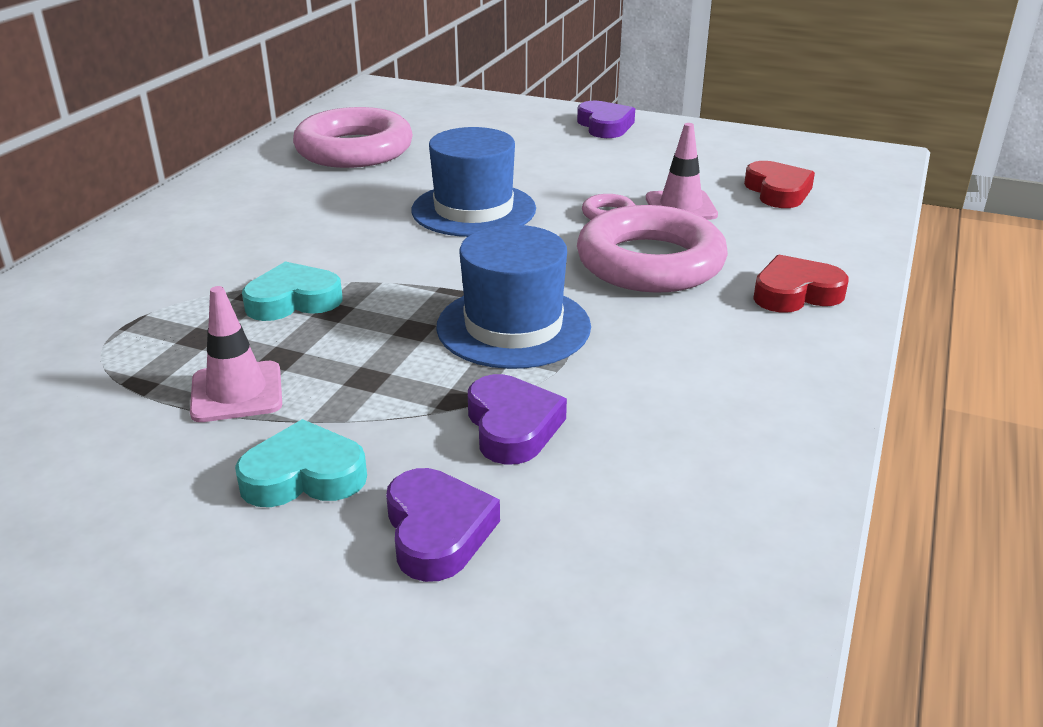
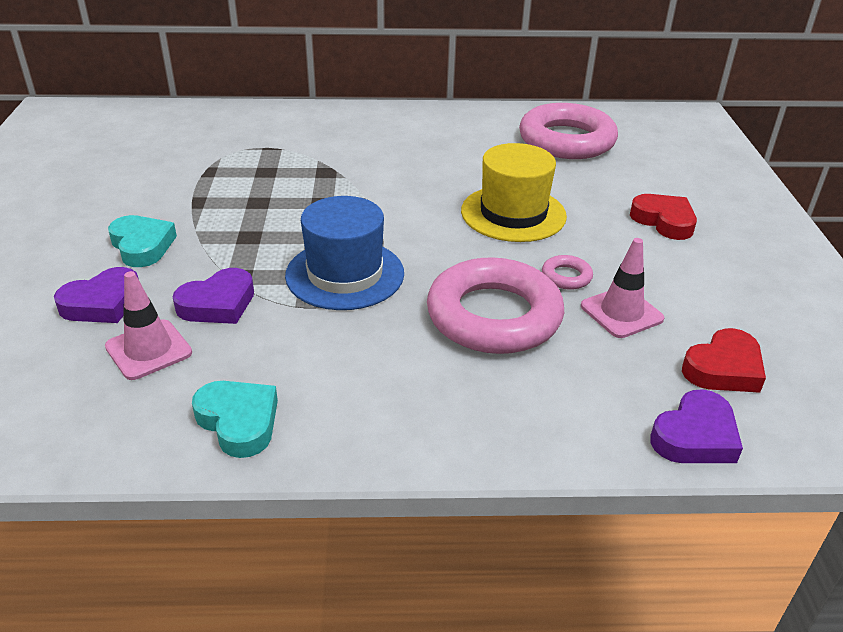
camera: 65 degrees right, 5 degrees up
pink traffic cone [190,286,282,422] -> pink traffic cone moved to [105,271,192,380]
turquoise heart [242,261,342,321] -> turquoise heart moved to [192,381,278,458]
blue hat [411,127,536,237] -> yellow hat [461,143,567,242]
purple heart [577,101,635,138] -> purple heart moved to [650,389,743,463]
red heart [753,255,849,313] -> red heart moved to [630,194,697,240]

